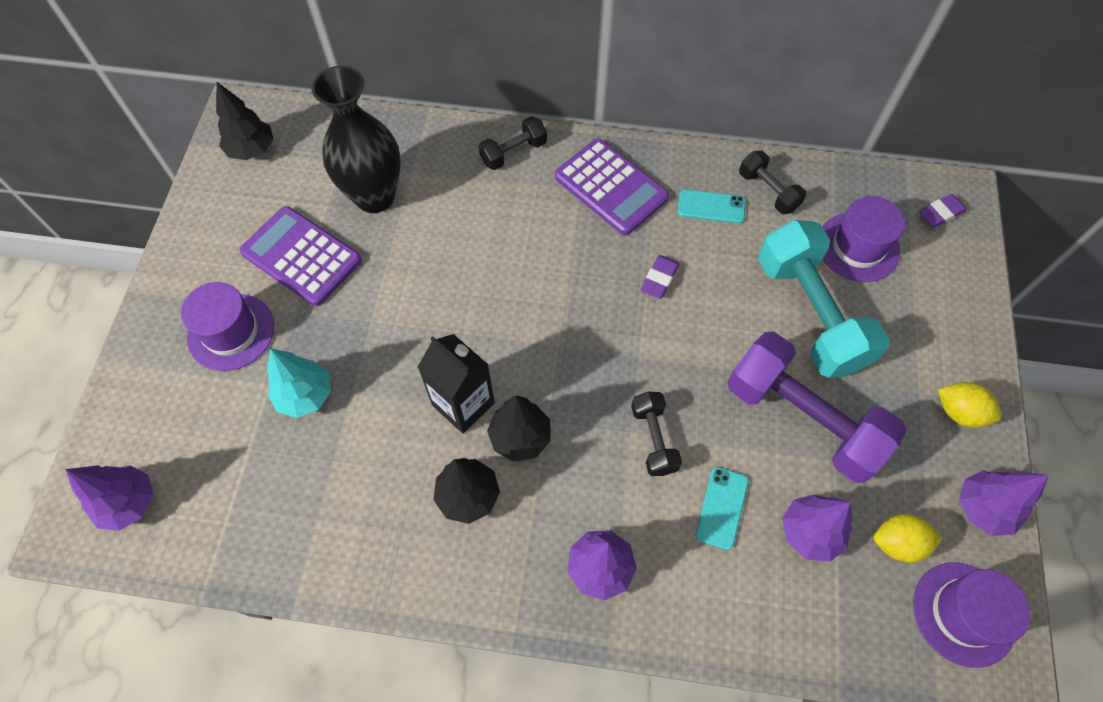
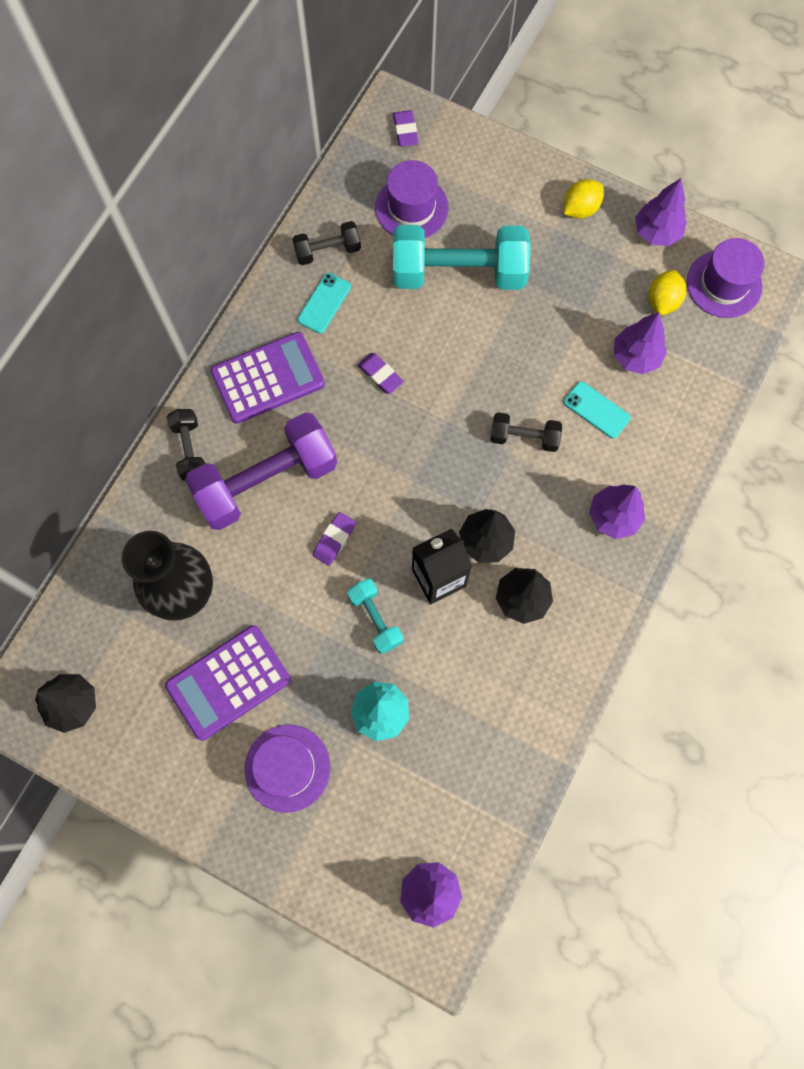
camera: 70 degrees left, 10 degrees up
purple dumbbell [727,332,907,483] -> purple dumbbell moved to [185,412,337,530]
none -> purple eraser [313,512,356,566]
none -> turquoise dumbbell [347,579,403,654]

